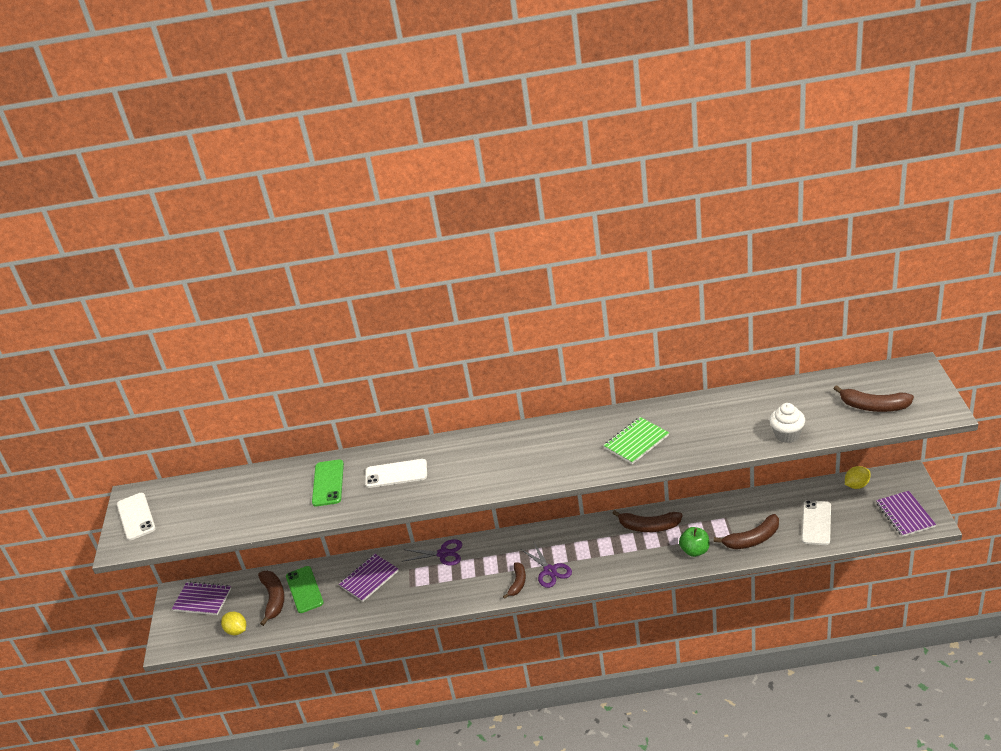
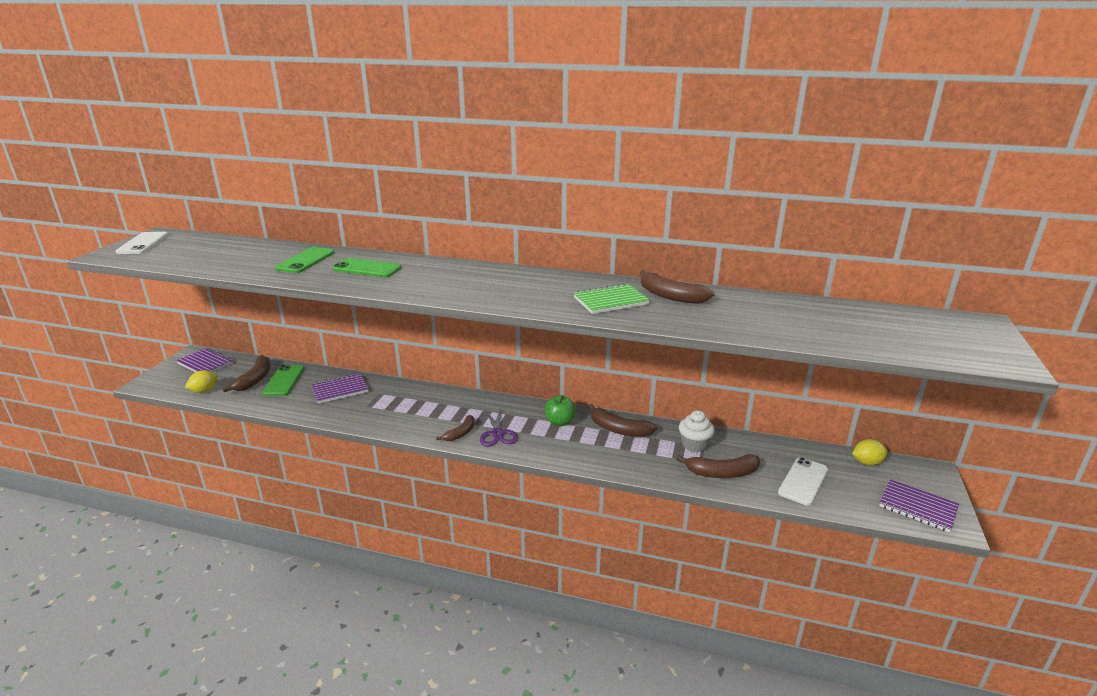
camera: 15 degrees right, 10 degrees down
yellow lemon [221,612,246,635] -> yellow lemon turned 75 degrees clockwise [185,370,218,393]
white phone [365,459,427,488] -> green phone [332,258,401,277]
purple scissors [402,539,462,565] -> none
green apple [679,527,710,557] -> green apple moved to [545,395,576,426]
white cupcake [769,403,805,443] -> white cupcake moved to [679,410,715,452]
brown banana [833,385,914,412] -> brown banana moved to [640,270,715,304]
purple notebook [876,491,936,537] -> purple notebook turned 60 degrees counterclockwise [879,479,959,532]

